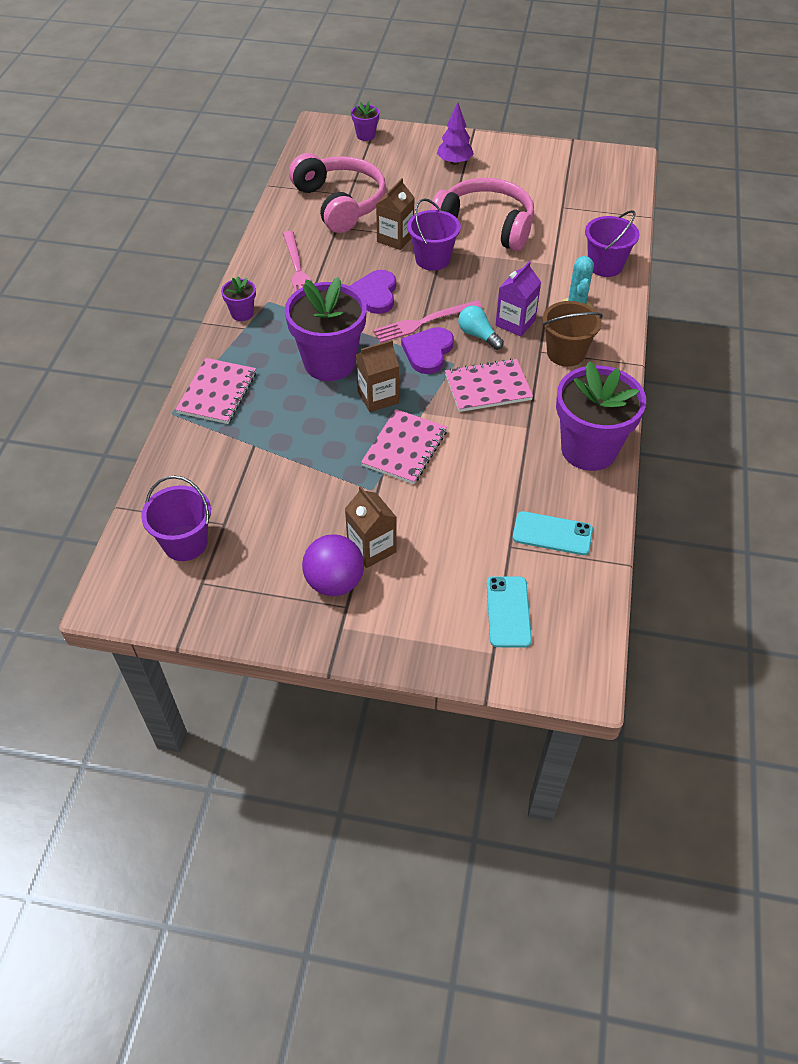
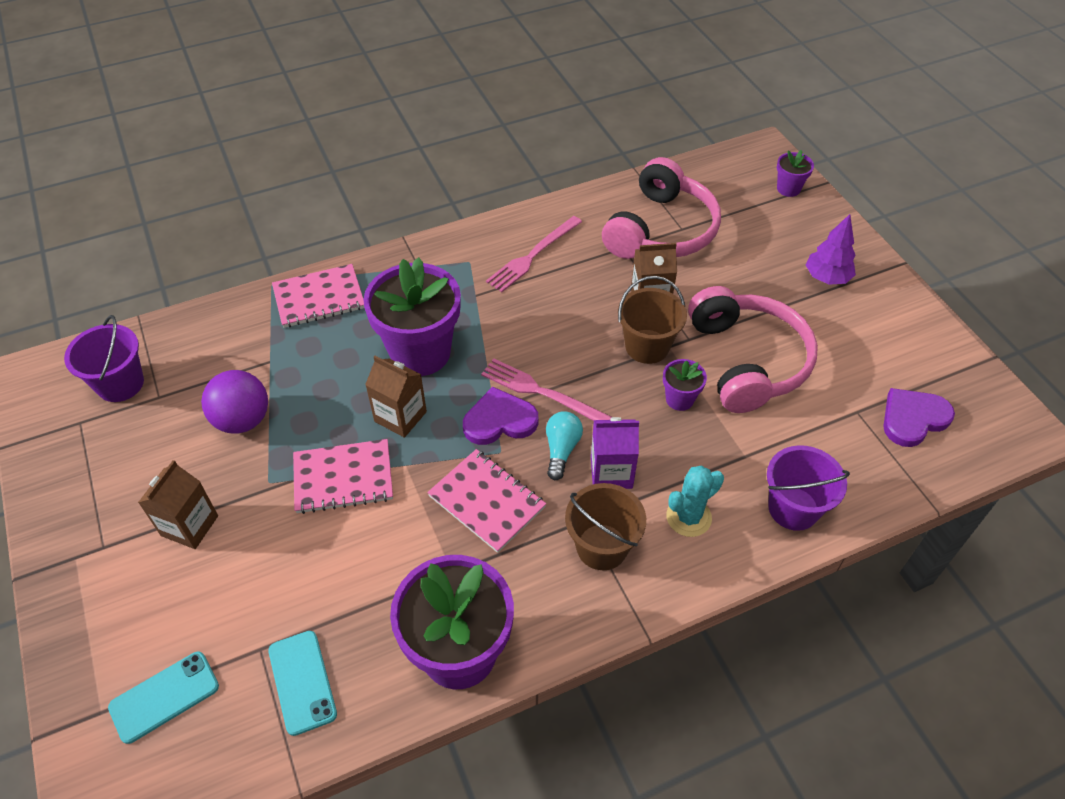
camera: 55 degrees right, 0 degrees up
purple flower pot [221,276,256,321] -> purple flower pot moved to [663,359,707,411]
purple ball [302,534,364,596] -> purple ball moved to [201,370,268,434]
purple heart [350,270,396,314] -> purple heart moved to [883,388,955,447]
purple bucket [407,198,461,271] -> brown bucket [618,276,687,364]

